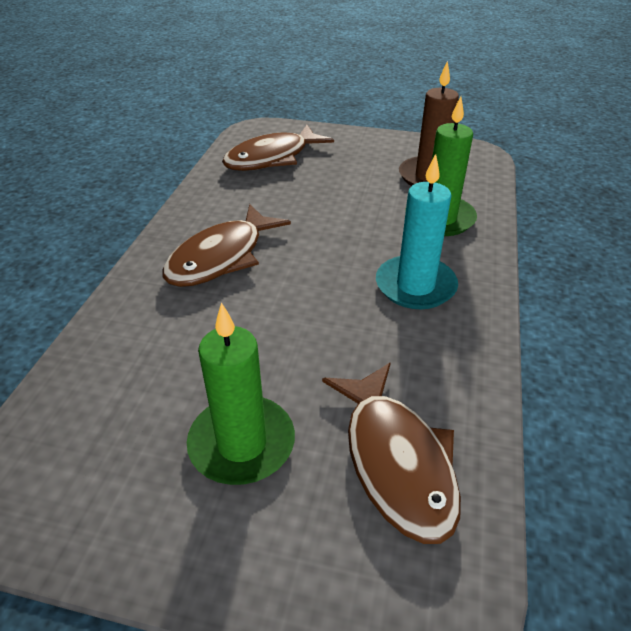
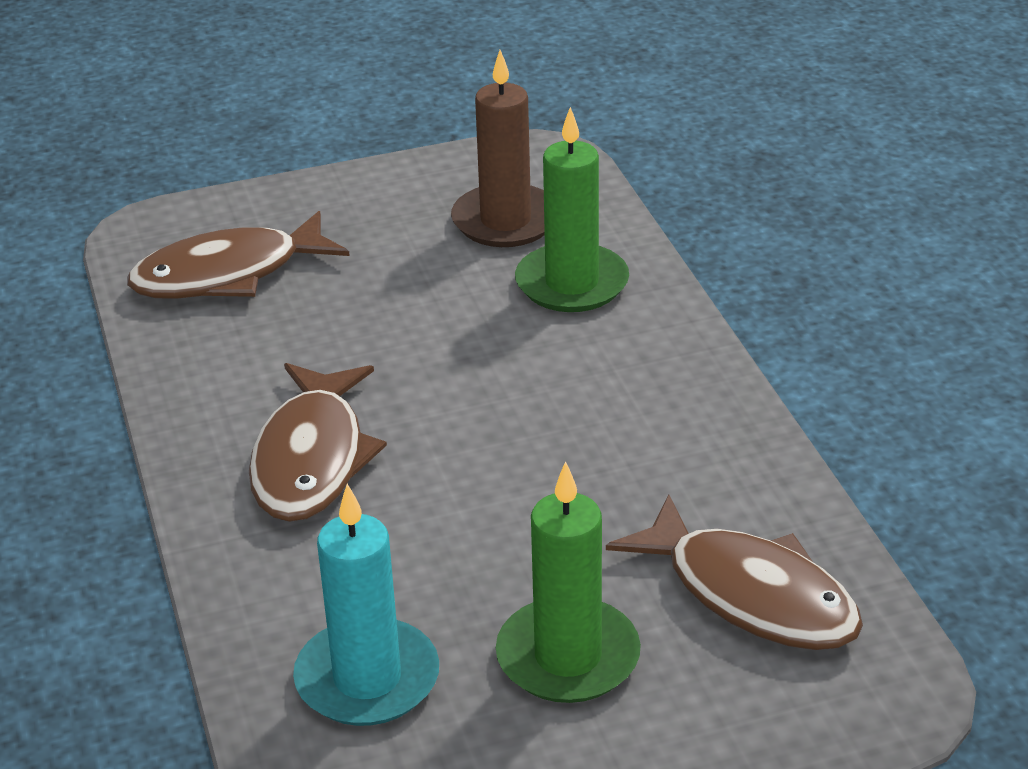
camera: 30 degrees left, 5 degrees down
brown fish [222,125,334,171] -> brown fish turned 45 degrees clockwise [127,211,350,299]
turquoise candle [376,154,458,309] -> turquoise candle moved to [293,484,439,726]

